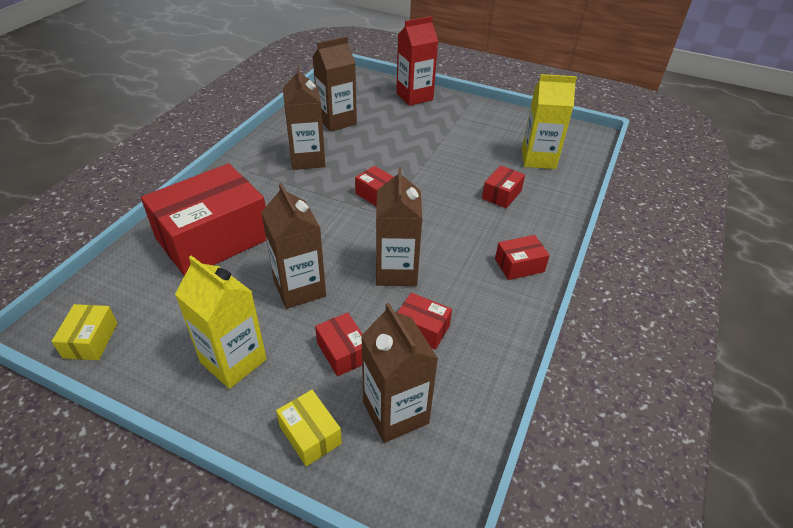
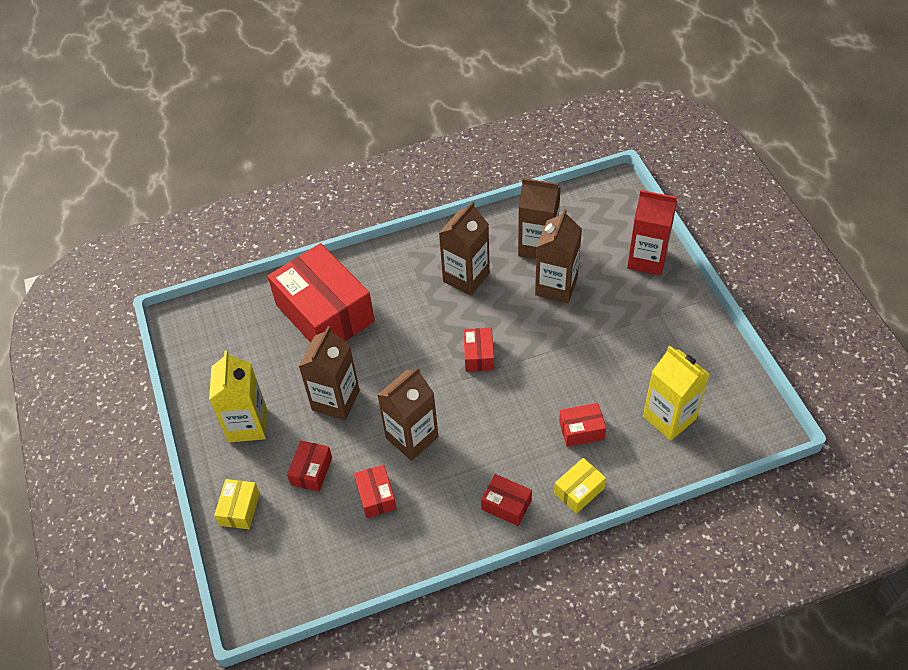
camera: 50 degrees right, 10 degrees up
yellow box [51,304,118,360] -> yellow box moved to [554,458,606,514]
red box [141,163,267,276] -> red box turned 45 degrees clockwise [267,243,375,343]
brown carton [361,303,438,443] -> brown carton moved to [535,209,582,303]

